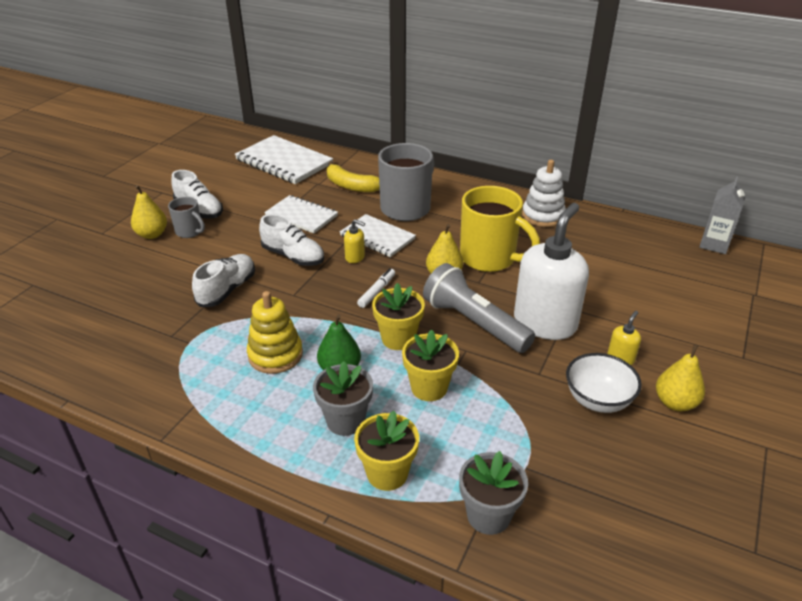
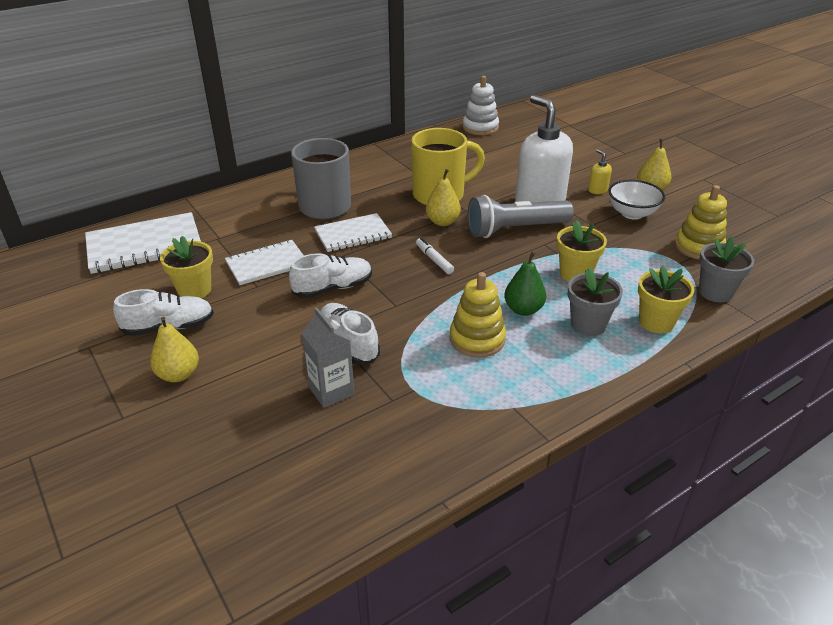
camera: 60 degrees left, 0 degrees up
grey mug [168,197,205,238] -> none
yellow banana [327,161,380,192] -> none
yellow soap dispenser [344,219,365,263] -> none
yellow flower pot [372,283,425,350] -> yellow flower pot moved to [160,236,213,298]
white stacking toy [522,160,566,227] -> white stacking toy moved to [463,76,499,135]
grey carton [699,176,746,254] -> grey carton moved to [301,307,354,408]
none -> yellow stacking toy [675,185,727,259]

